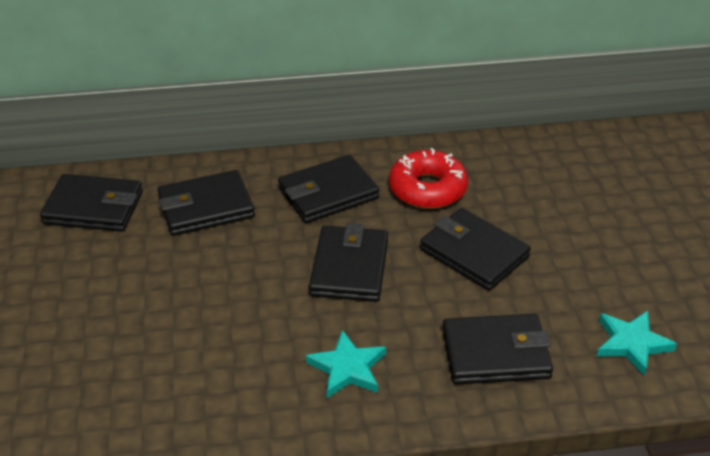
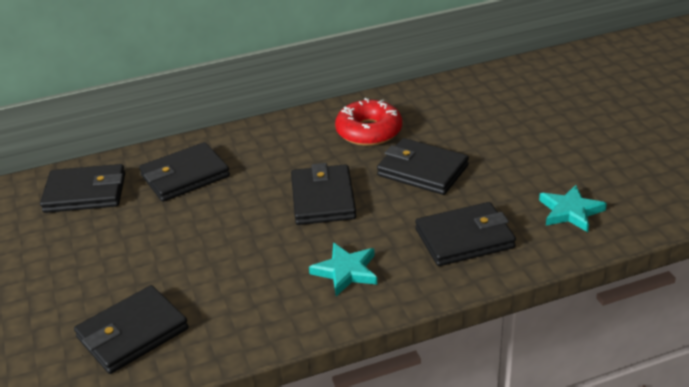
camera: 10 degrees left, 5 degrees down
black wallet [278,155,380,223] -> black wallet moved to [74,285,189,374]

